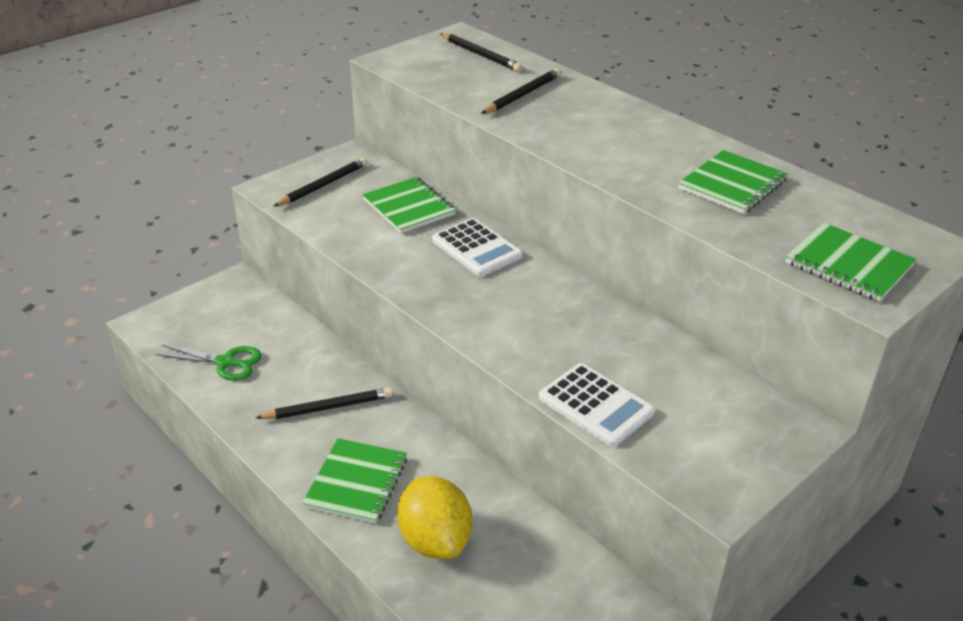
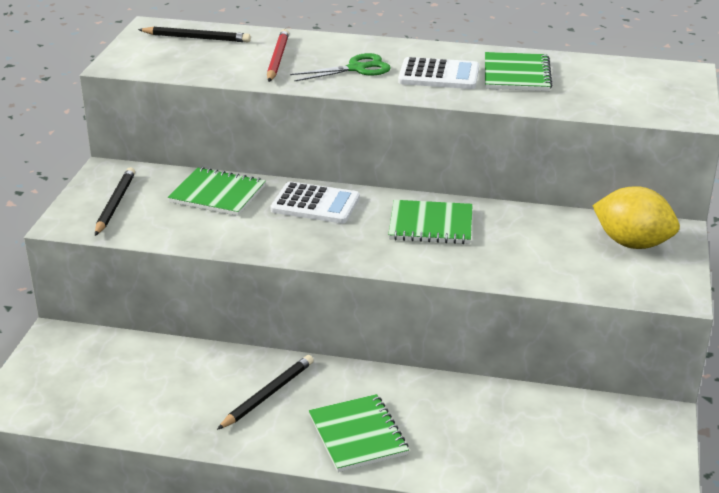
camera: 35 degrees left, 5 degrees down
green scissors [156,345,262,381] -> green scissors moved to [290,53,391,81]
yellow lemon [397,476,472,559] -> yellow lemon moved to [592,186,680,249]
black pencil [481,68,561,114] -> red pencil [267,29,289,82]
white calculator [539,363,655,447] -> white calculator moved to [398,57,479,89]
green notebook [785,223,916,302] -> green notebook moved to [388,200,473,244]

